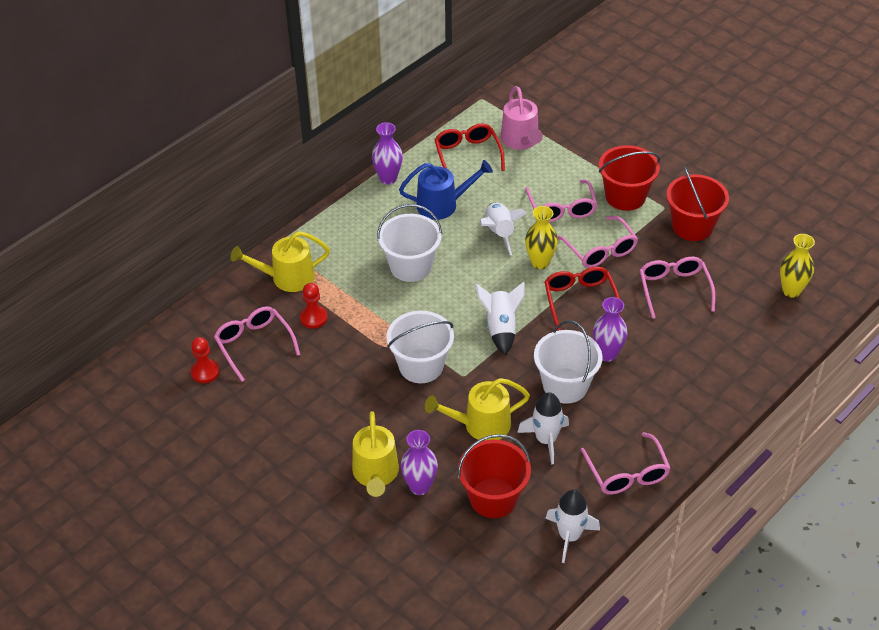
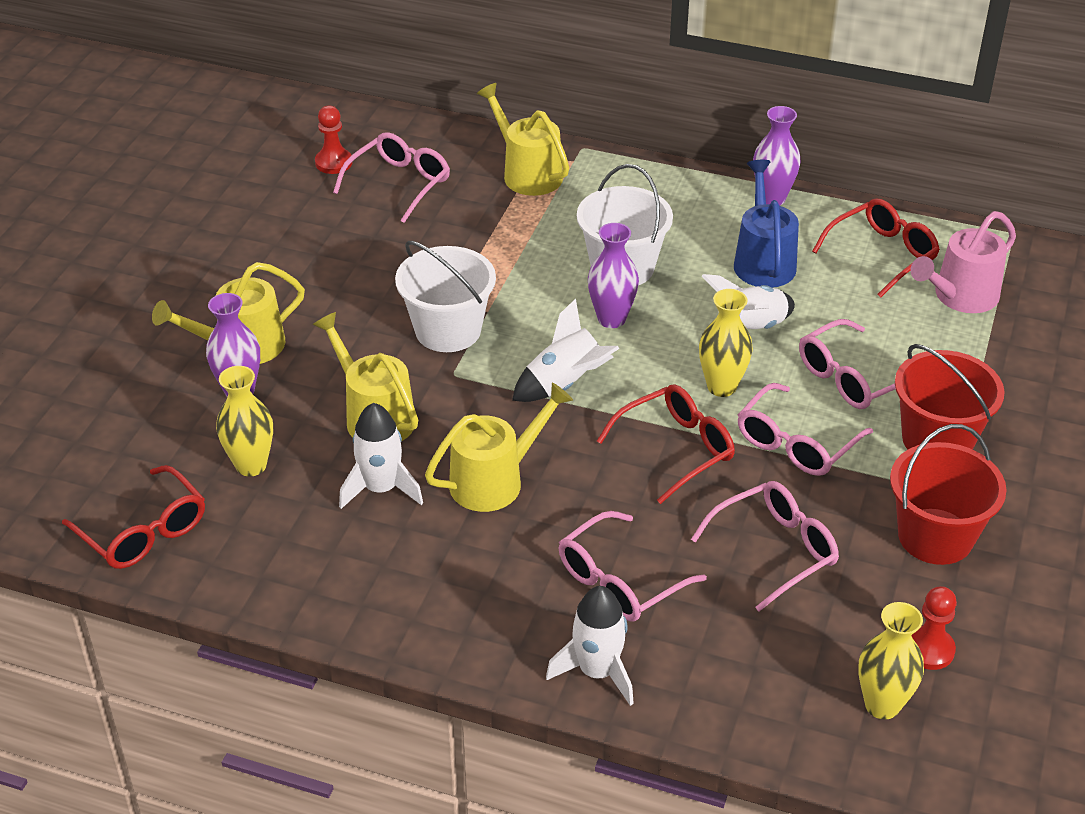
camera: 65 degrees right, 5 degrees down
red pawn [300,283,328,328] -> red pawn moved to [911,586,957,670]
blue watering can [399,160,493,220] -> blue watering can turned 150 degrees counterclockwise [734,160,799,288]
red bucket [458,434,531,518] -> yellow vase [216,366,273,476]
white bucket [534,320,602,404] -> yellow watering can [425,382,573,512]
white rocket [545,489,600,563] -> white rocket moved to [546,586,634,706]
pink glasses [581,432,671,494] -> pink glasses moved to [559,511,707,621]
purple vase [593,297,628,362] -> purple vase moved to [588,223,639,328]
none -> red glasses [62,465,205,569]

